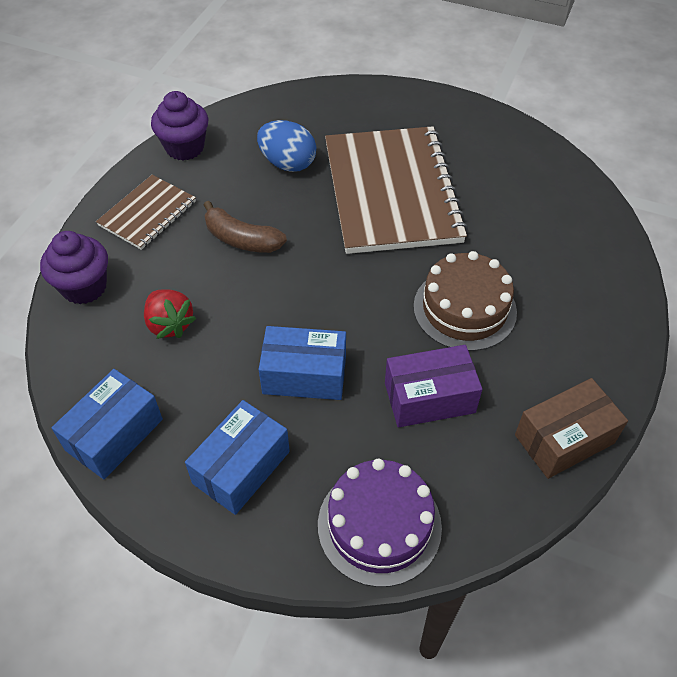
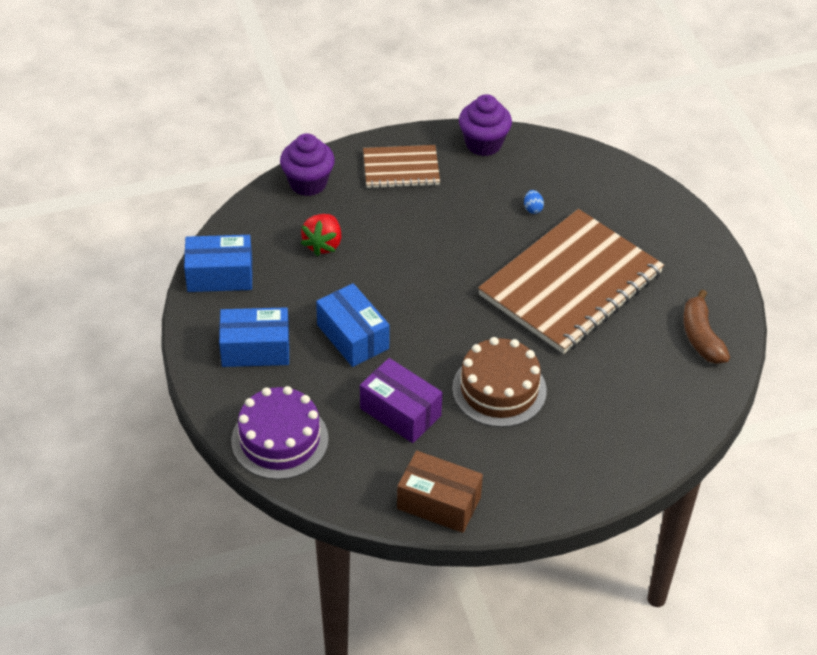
camera: 50 degrees right, 5 degrees down
brown banana [204,201,287,253] -> brown banana moved to [683,290,730,364]
blue egg [257,120,316,172] -> blue egg [524,190,544,214], size x0.44

